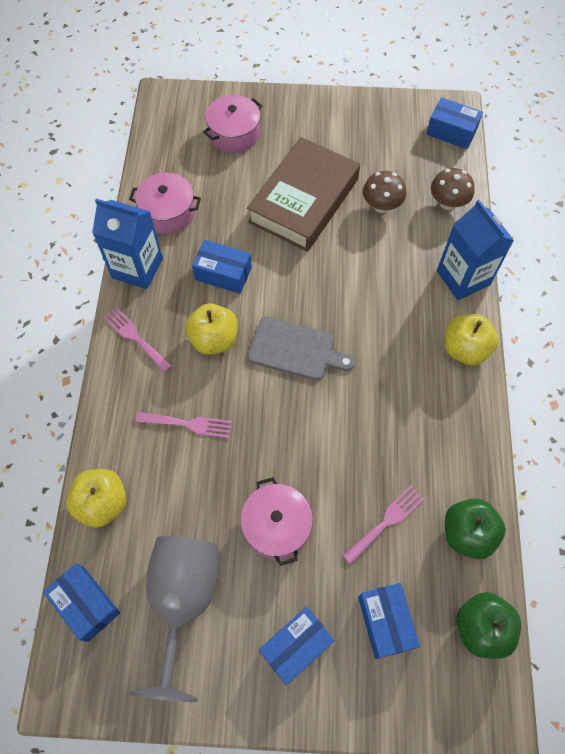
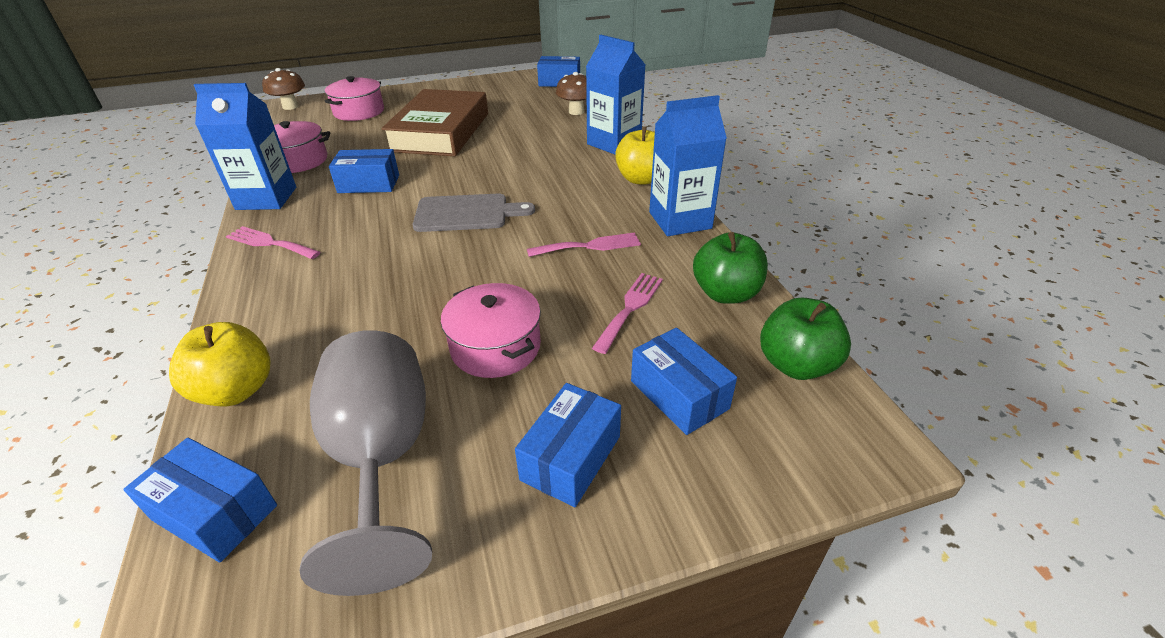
camera: 20 degrees left, 25 degrees down
pink fork [136,412,233,438] -> pink fork moved to [527,232,641,257]
yellow apple [185,303,238,355] -> none
brown mushroom [363,171,406,213] -> brown mushroom moved to [262,68,305,110]
none -> blue carton [649,95,727,236]

